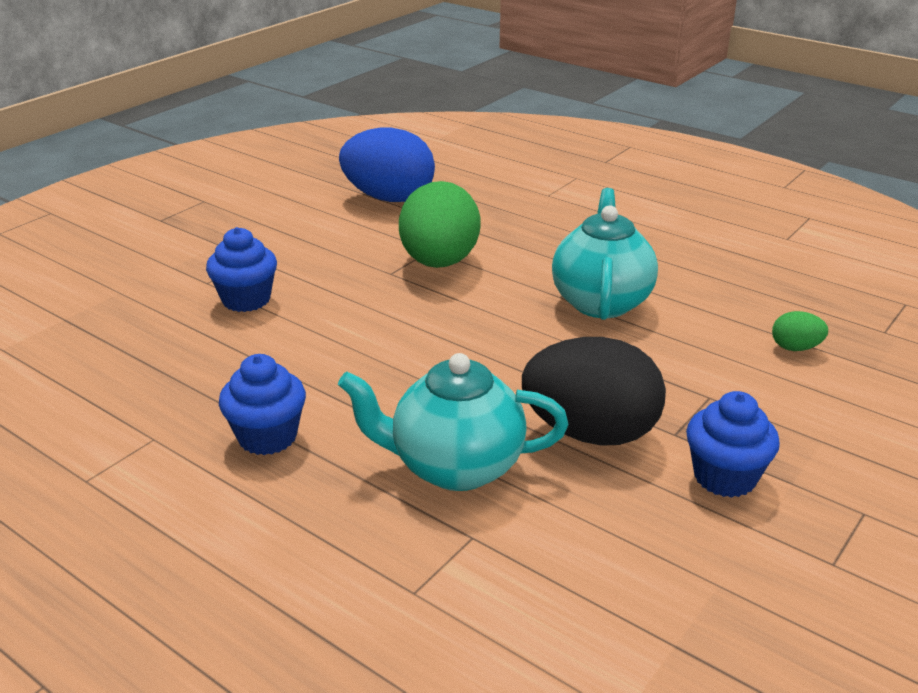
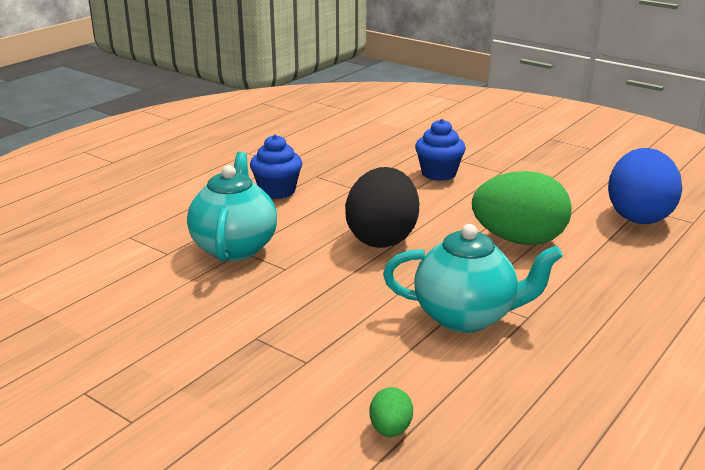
camera: 90 degrees right, 5 degrees down
black egg [522,337,666,446] -> black egg moved to [345,167,419,248]
blue cupcake [686,391,780,498] -> none

